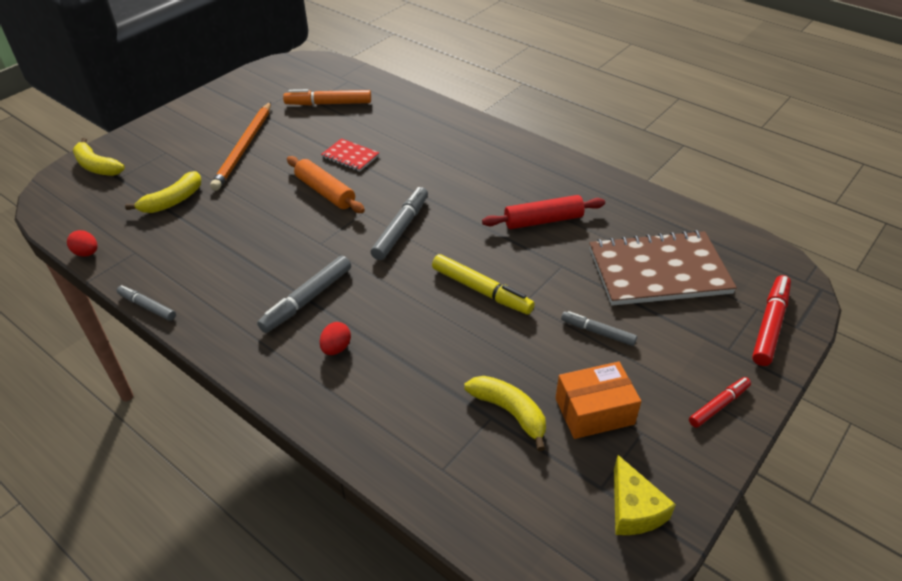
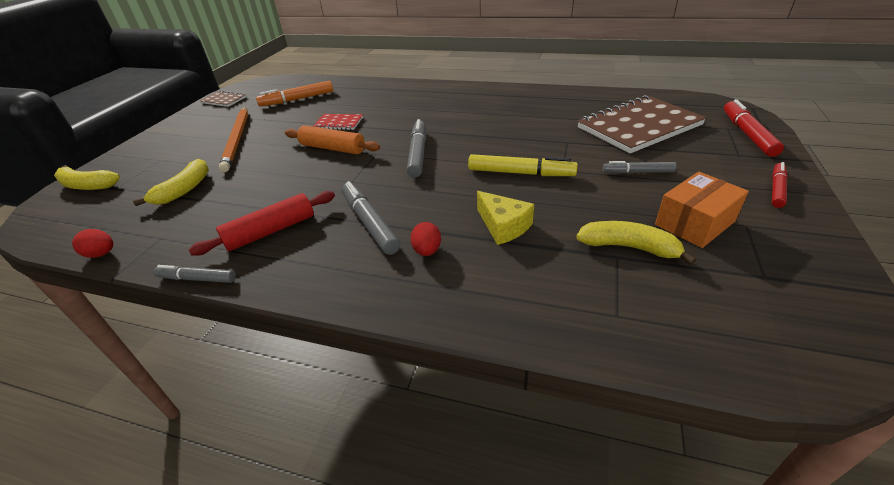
camera: 20 degrees left, 5 degrees down
grey marker [257,256,351,333] -> grey marker turned 135 degrees clockwise [342,181,400,255]
red rolling pin [482,195,605,229] -> red rolling pin moved to [189,191,335,256]
yellow cheese [614,455,676,535] -> yellow cheese moved to [477,191,534,245]
none -> brown notebook [200,91,246,107]

